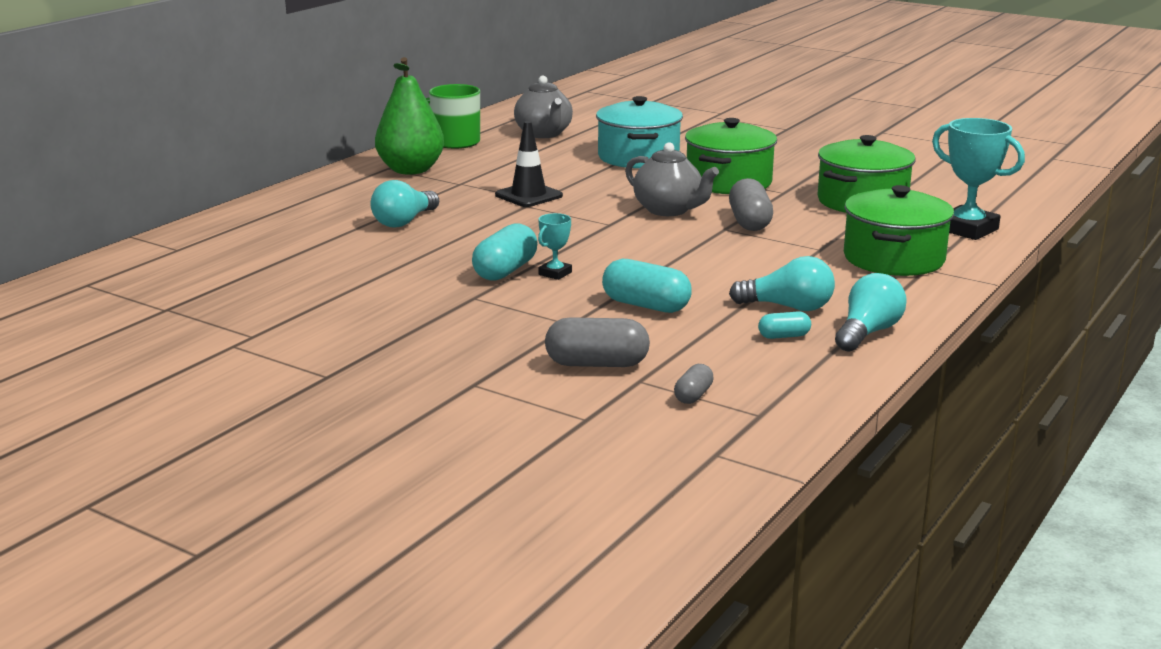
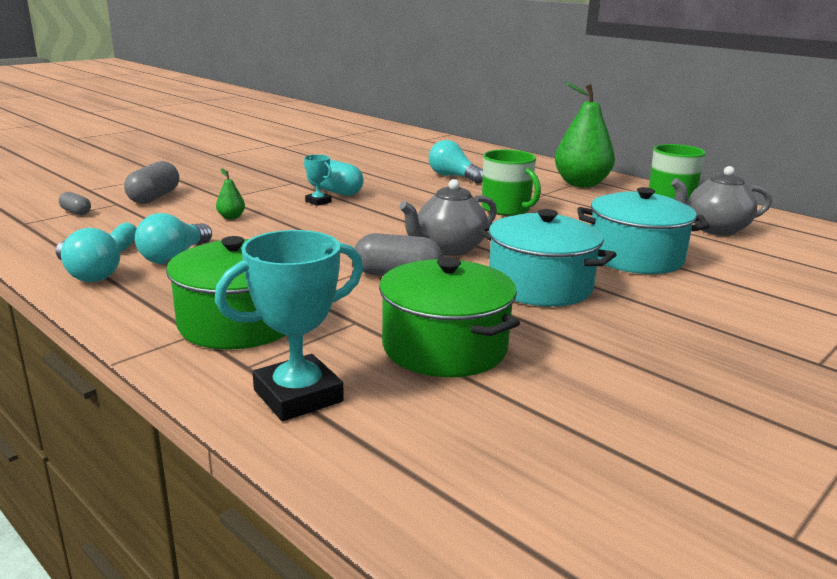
camera: 100 degrees right, 0 degrees up
black traffic cone [495,121,563,207] -> green mug [482,150,541,216]
turquoise capsule [602,259,692,313] -> green pear [216,168,245,219]
green pot [685,118,777,194] -> turquoise pot [478,209,617,306]

